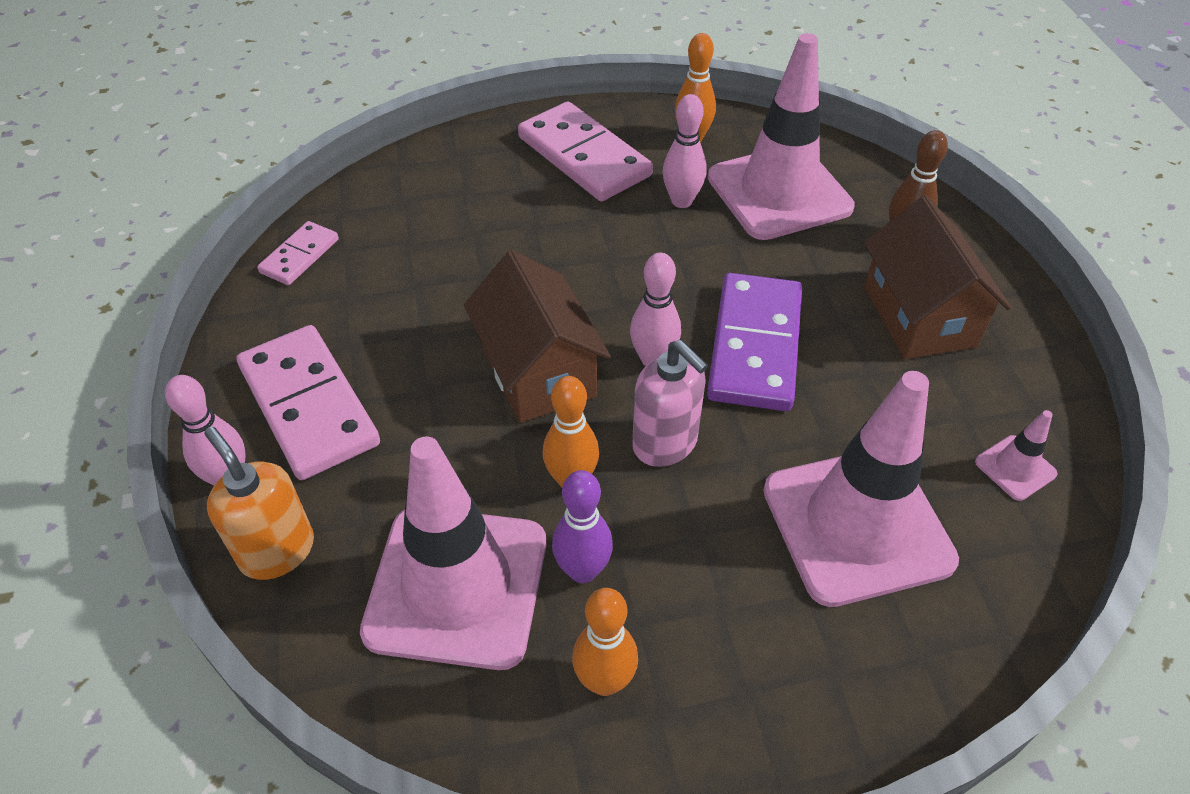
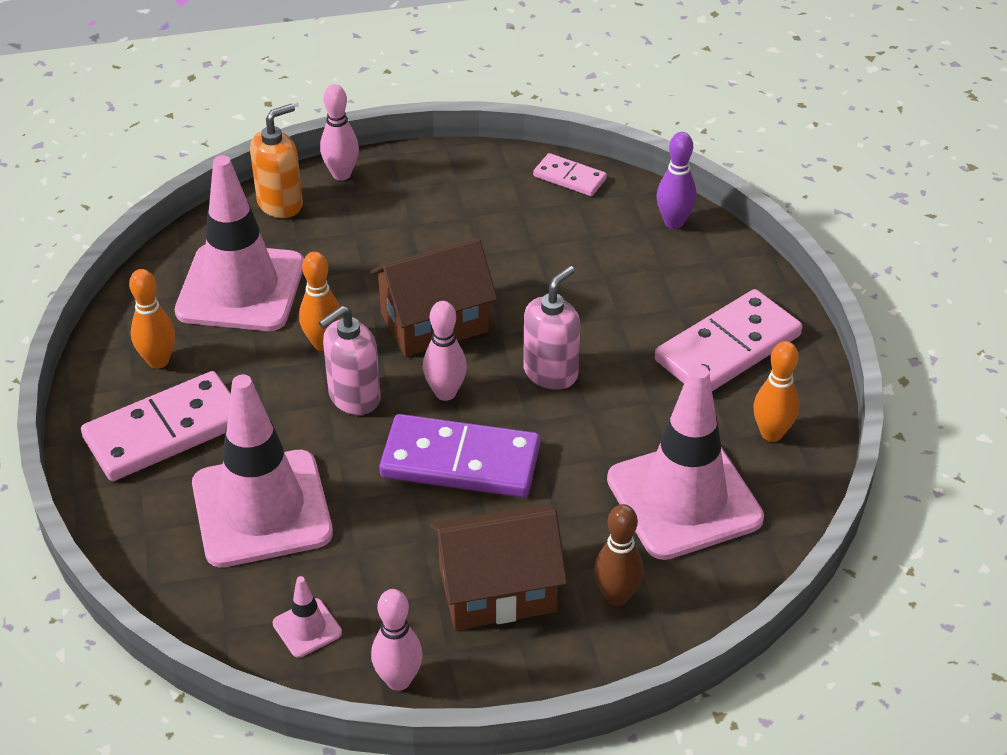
camera: 90 degrees right, 5 degrees down
pink domino [236,325,380,480] -> pink domino moved to [81,371,231,481]
purple bowling pin [552,470,613,583] -> purple bowling pin moved to [657,132,697,229]
pink bowling pin [663,94,707,208] -> pink bowling pin moved to [371,589,423,691]
none -> pink soap dispenser [523,266,580,390]

